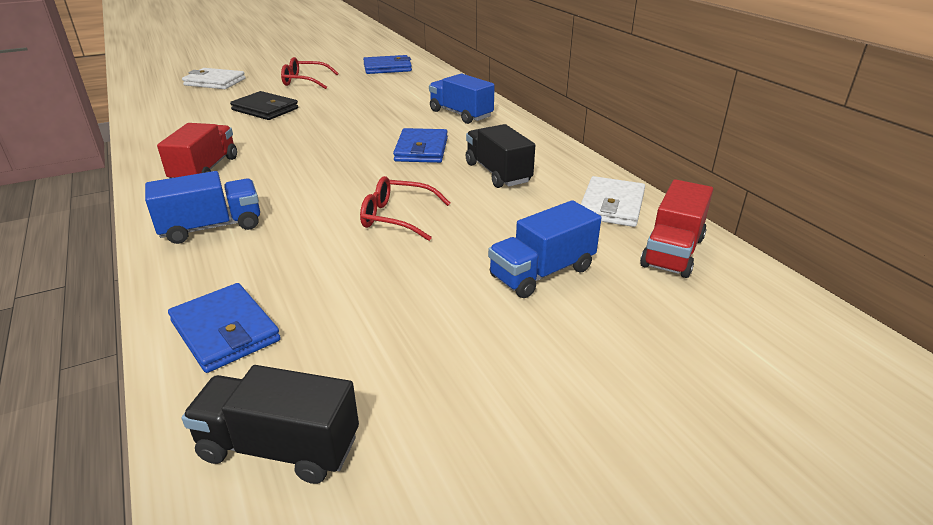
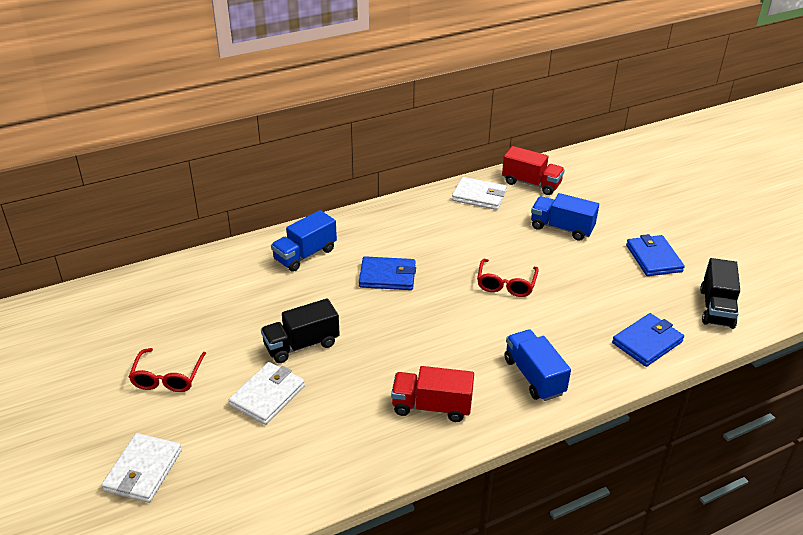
camera: 90 degrees left, 5 degrees up
black wallet [230,91,298,120] -> white wallet [229,362,305,425]
blue wallet [363,55,412,74] -> blue wallet moved to [626,234,685,276]
black truck [466,124,535,188] -> black truck moved to [261,298,340,363]
blue truck [488,200,601,298] -> blue truck turned 150 degrees clockwise [531,193,599,241]

